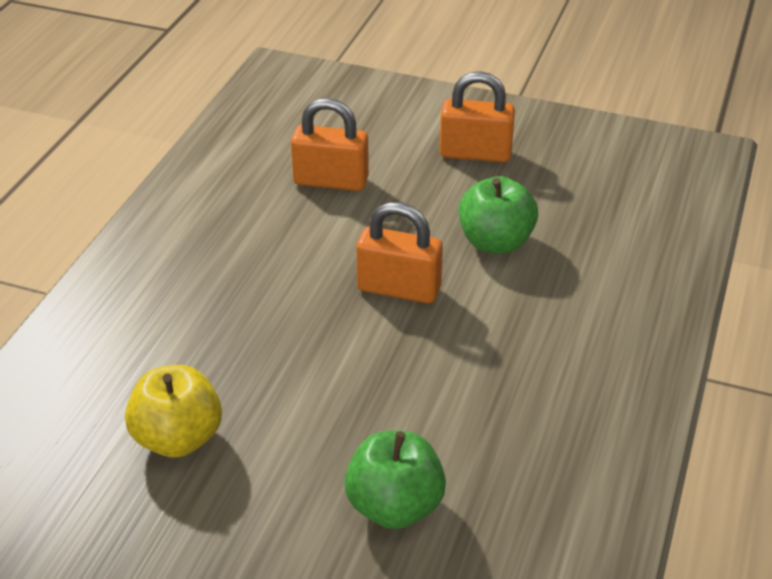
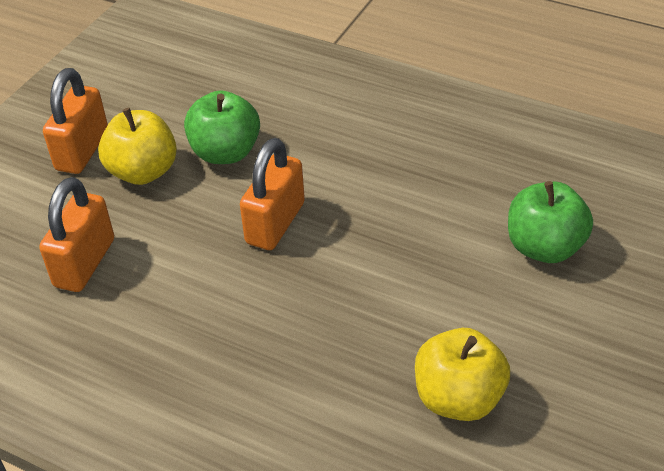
camera: 80 degrees left, 5 degrees up
none -> yellow apple [98,108,177,185]

